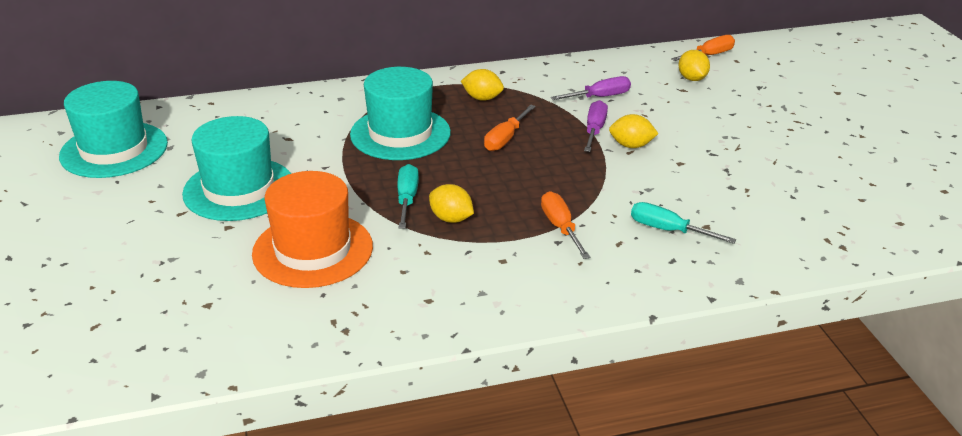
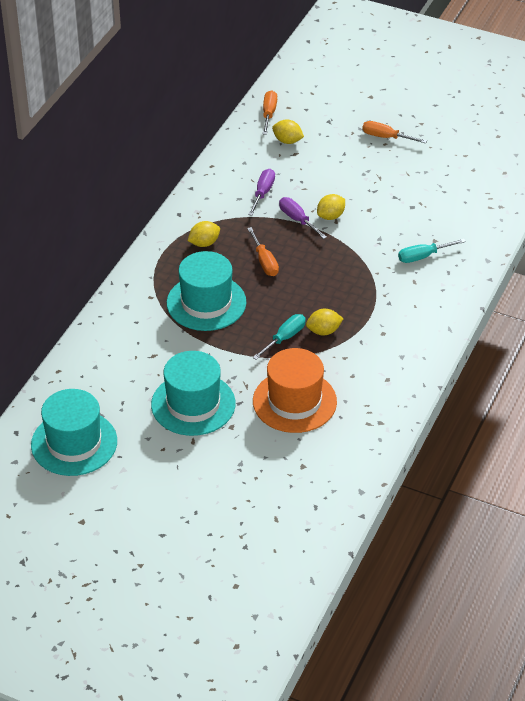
camera: 50 degrees left, 10 degrees up
turquoise screwdriver [397,164,419,229] -> turquoise screwdriver turned 90 degrees clockwise [253,314,306,360]
orange screwdriver [541,191,590,259] -> orange screwdriver moved to [362,121,427,143]

